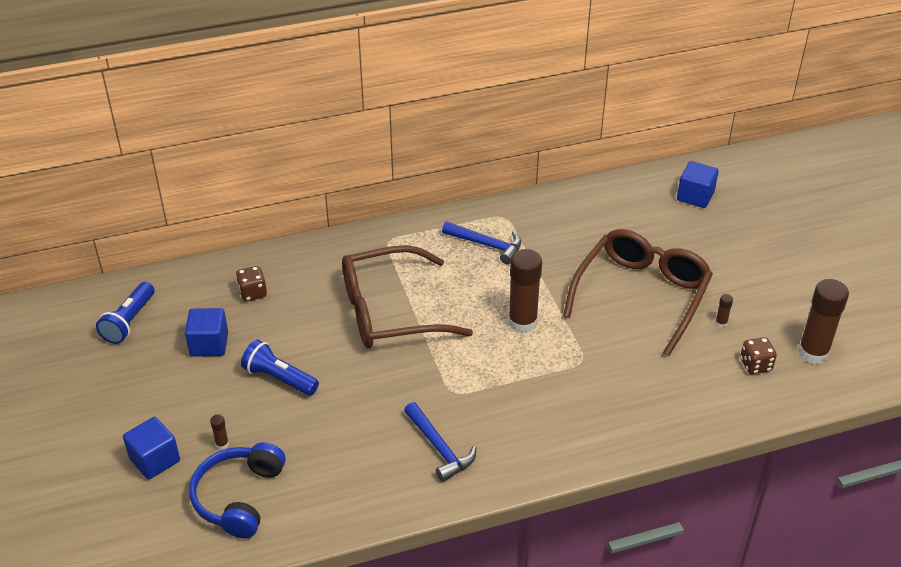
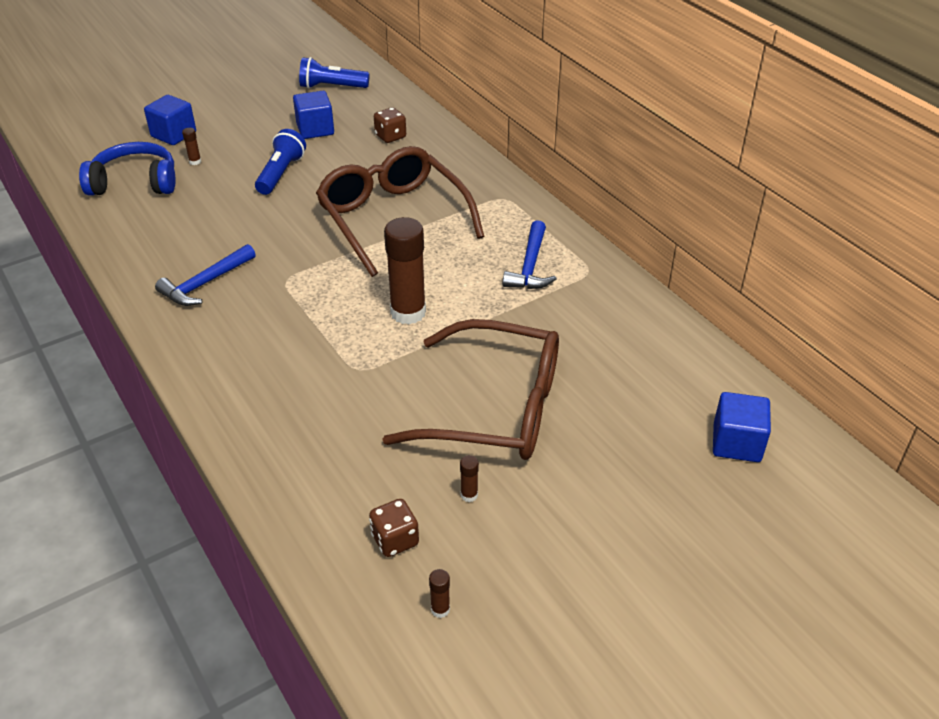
camera: 75 degrees right, 0 degrees up
brown glue stick [798,279,849,364] -> brown glue stick [429,569,450,618], size x0.41

